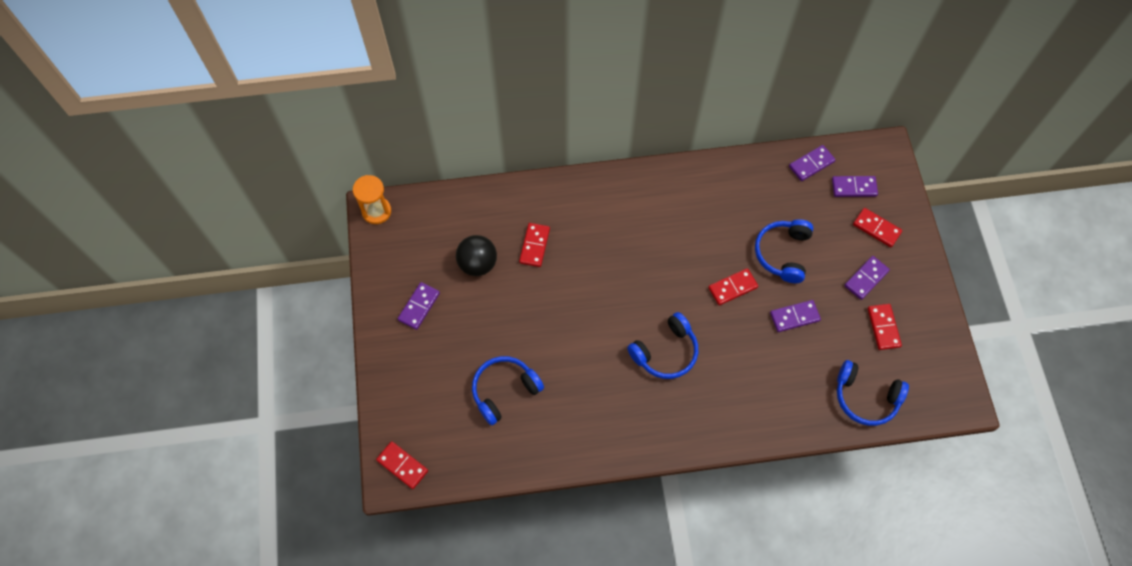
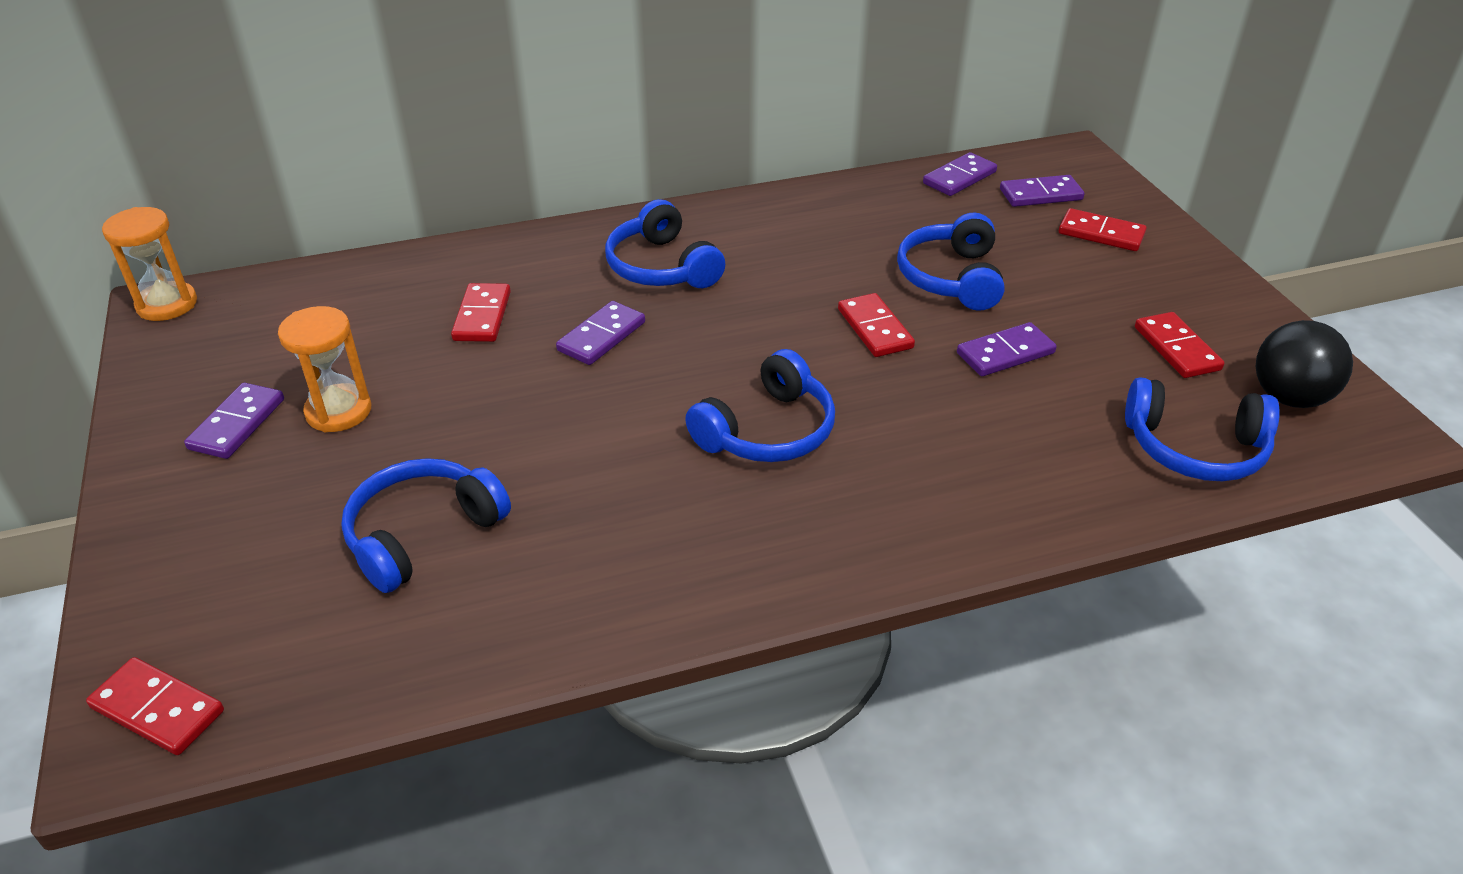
camera: 10 degrees left, 25 degrees down
black ball [456,235,497,276] -> black ball moved to [1256,320,1353,408]
red domino [708,268,758,305] -> red domino turned 75 degrees counterclockwise [838,293,915,357]
purple domino [844,256,890,300] -> purple domino moved to [556,301,645,365]
none -> orange hourglass [278,306,371,432]
none -> blue headphones [605,199,725,288]

